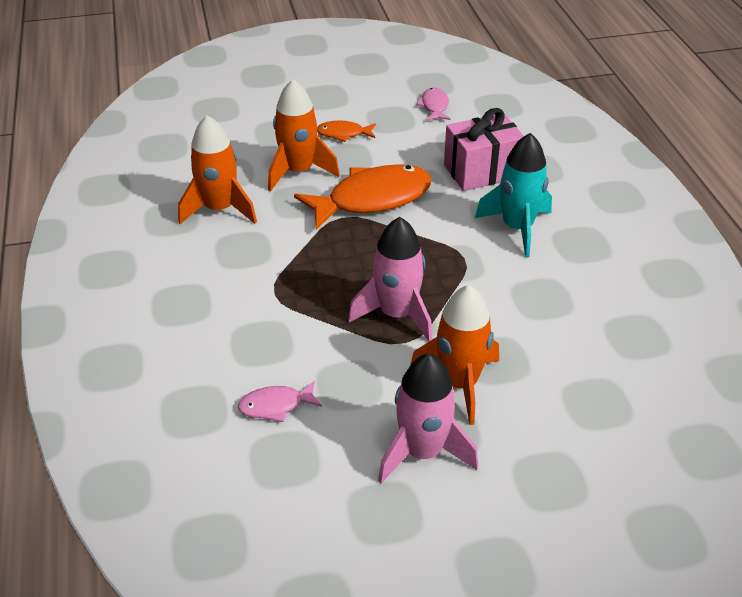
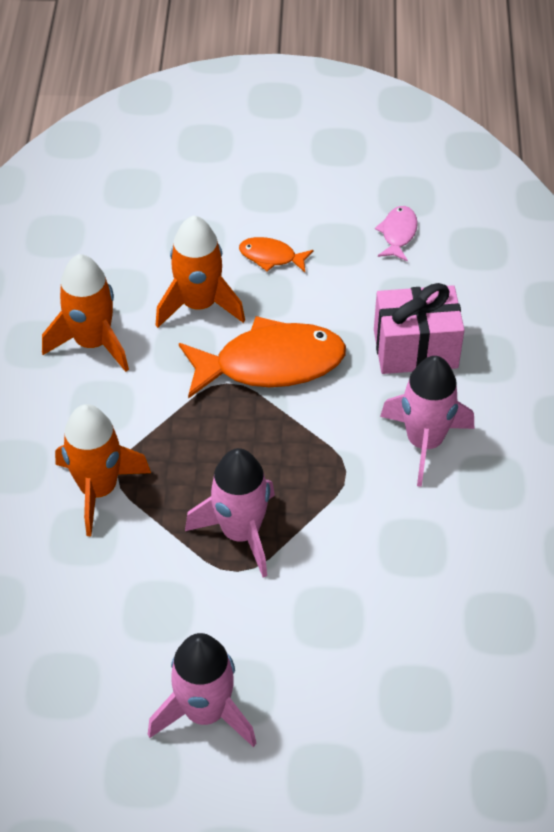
camera: 15 degrees right, 10 degrees up
pink fish [238,381,322,422] -> none
orange rocket [410,285,499,425] -> orange rocket moved to [55,404,151,536]
turquoise rocket [475,133,552,257] -> pink rocket [380,356,474,487]

